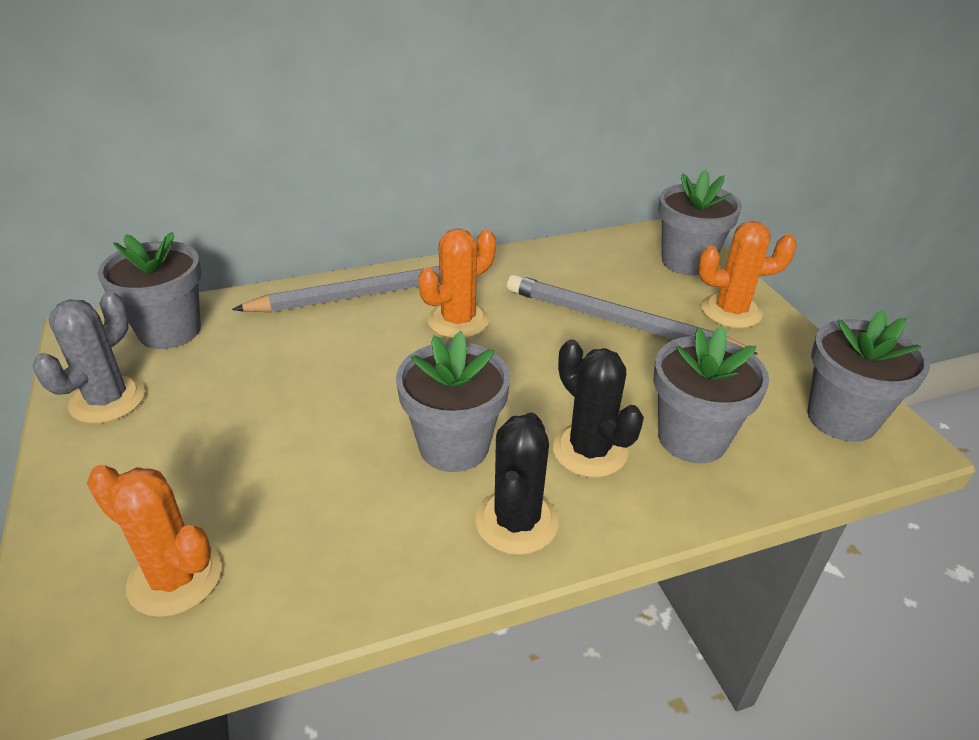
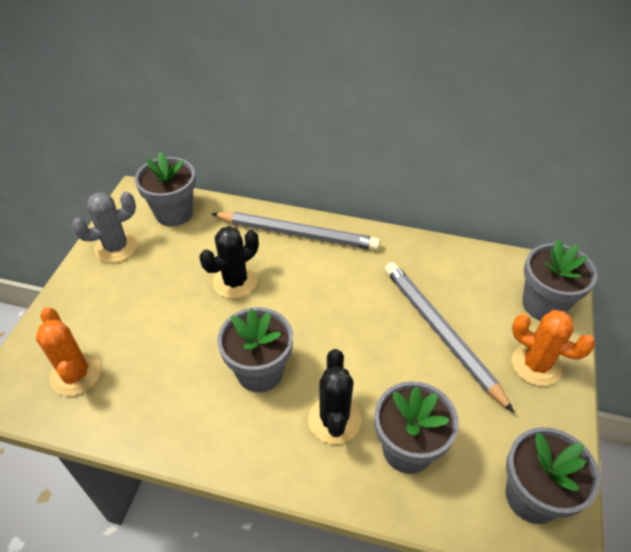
camera: 35 degrees right, 10 degrees up
orange cactus [418,228,496,338] -> none
black cactus [475,412,558,555] -> black cactus moved to [200,226,259,299]

